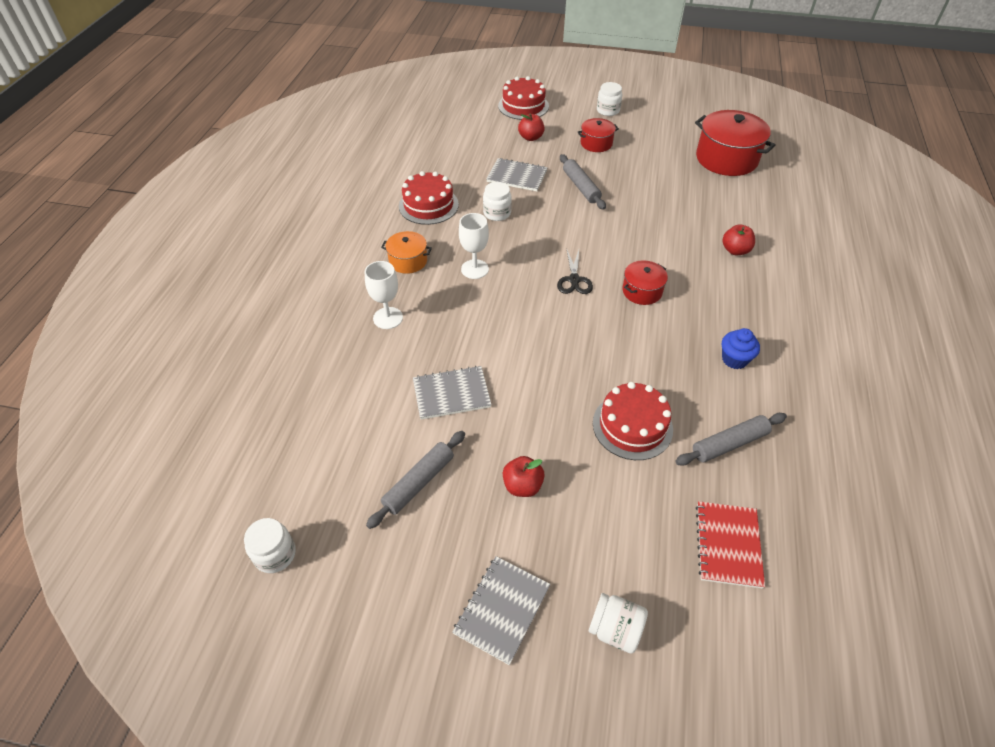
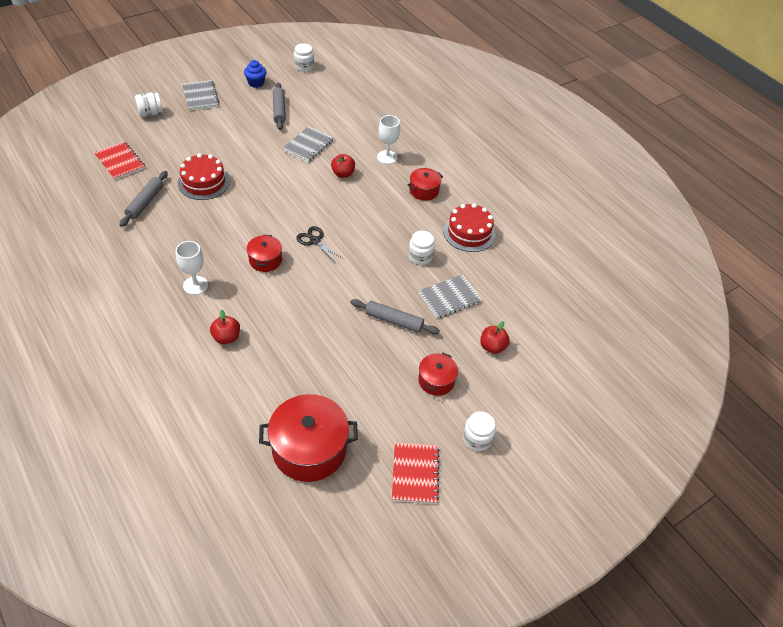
camera: 130 degrees right, 0 degrees up
orange pot [381,231,432,274] -> red pot [408,168,443,201]
white goblet [459,213,489,279] -> white goblet moved to [176,241,208,295]
red cake [498,76,549,120] -> none
red apple [503,456,545,497] -> red apple moved to [331,154,355,178]
blue cupcake [722,328,760,369] -> blue cupcake moved to [244,60,266,88]
none -> red notebook [392,442,440,504]

